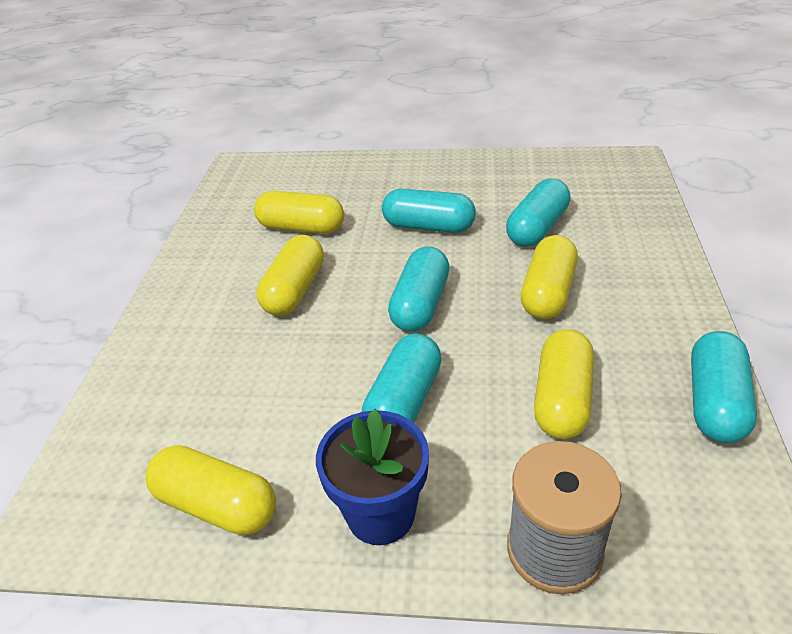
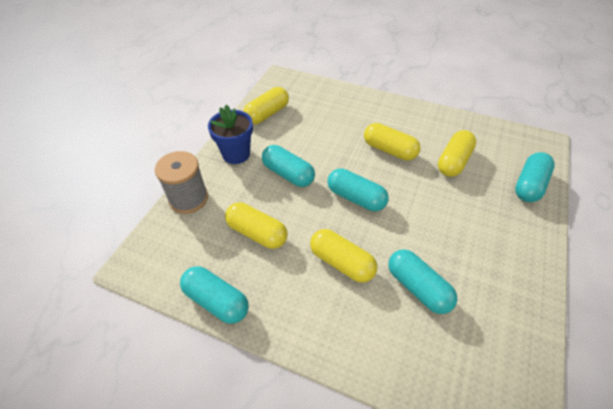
camera: 105 degrees right, 10 degrees up
turquoise capsule [382,189,476,233] -> turquoise capsule moved to [515,152,555,202]

